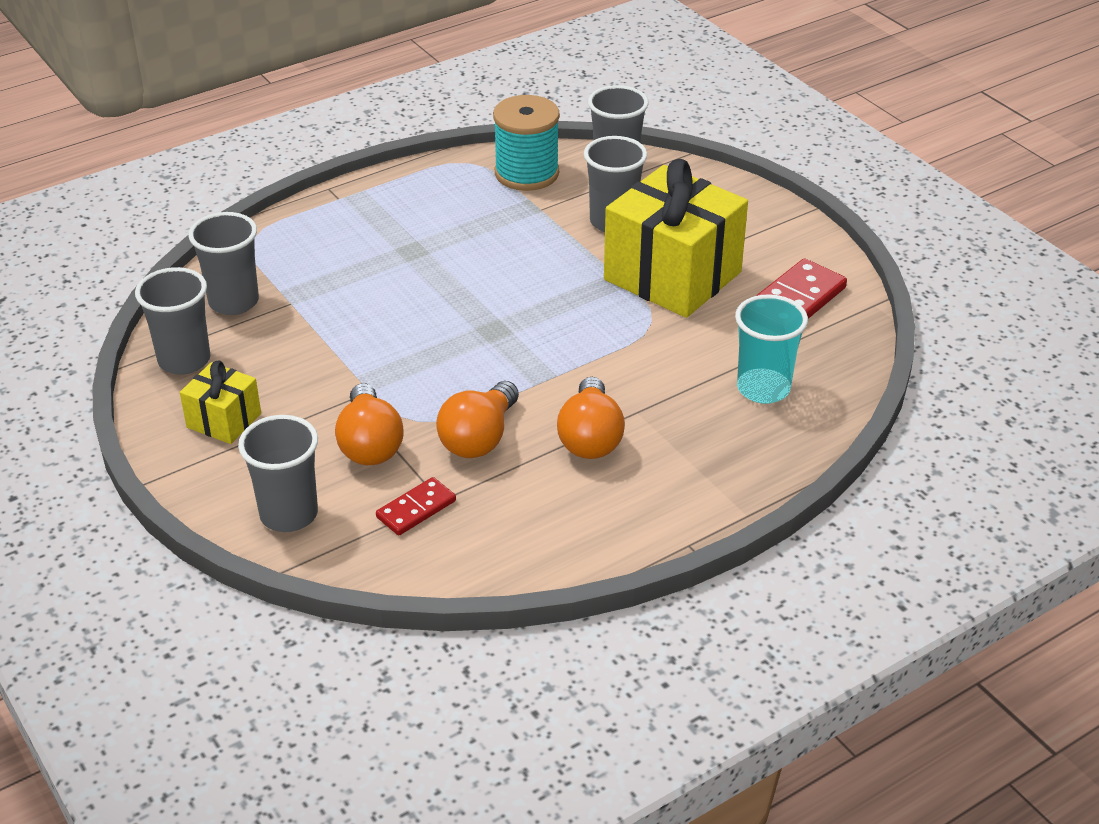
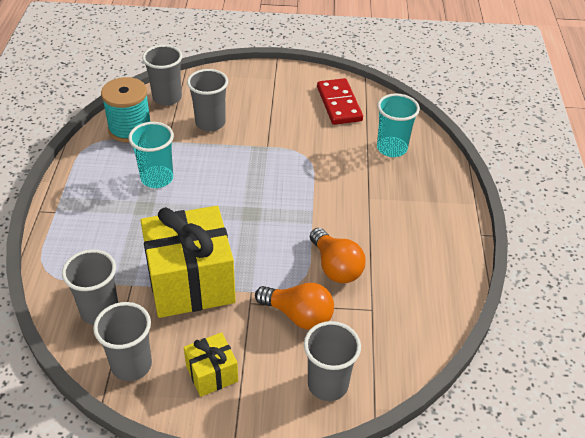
camera: 55 degrees left, 5 degrees up
red domino [376,477,456,536] -> none
orange light bulb [557,377,625,459] -> none
yellow gift [604,159,748,318] -> yellow gift moved to [140,206,236,318]
none -> turquoise cup [129,122,174,188]

